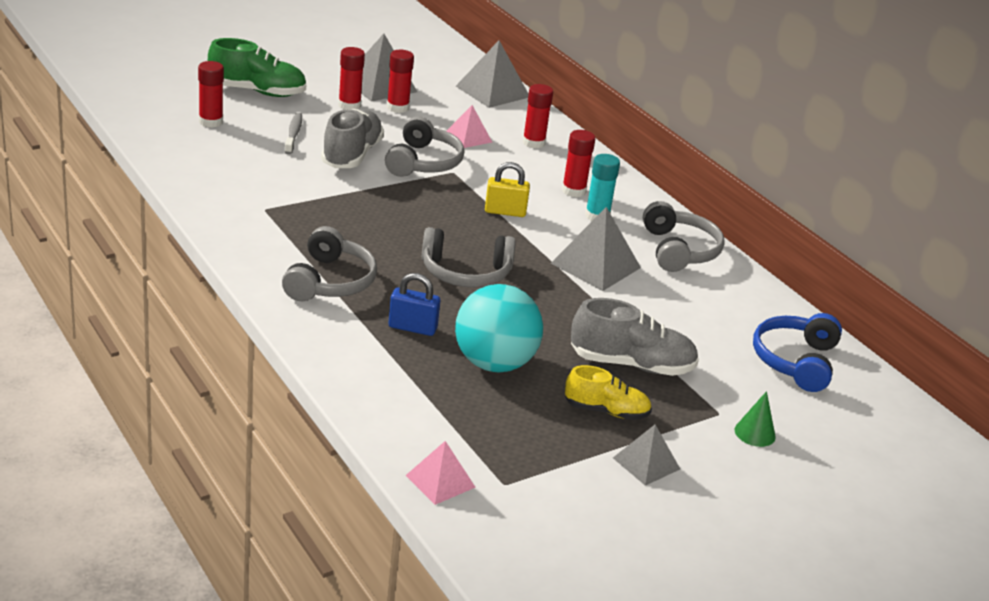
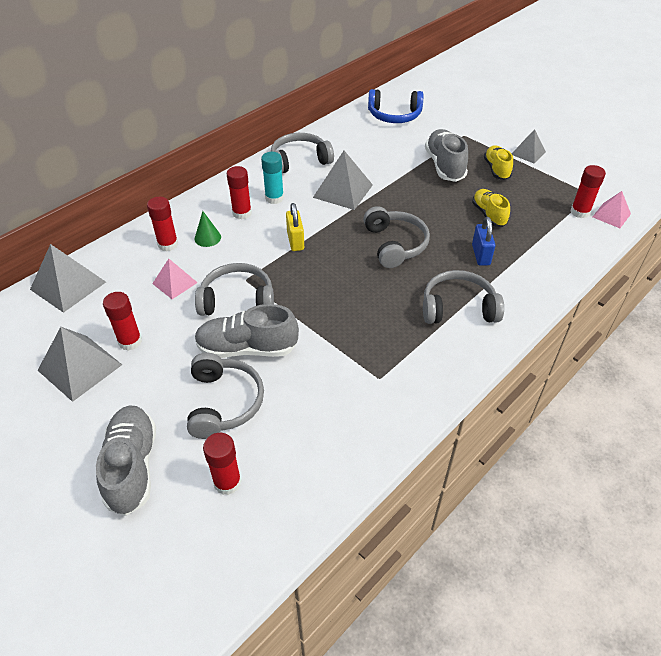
camera: 100 degrees left, 15 degrees up
green shoe [208,38,306,97] -> grey shoe [96,405,156,516]
grey toothbrush [285,113,302,154] -> grey headphones [187,353,264,439]
red glue stick [338,47,365,110] -> red glue stick moved to [570,165,606,218]
turquoise ball [455,284,543,372] -> yellow shoe [472,189,510,227]
green cone [734,391,776,447] -> green cone moved to [195,211,221,247]

